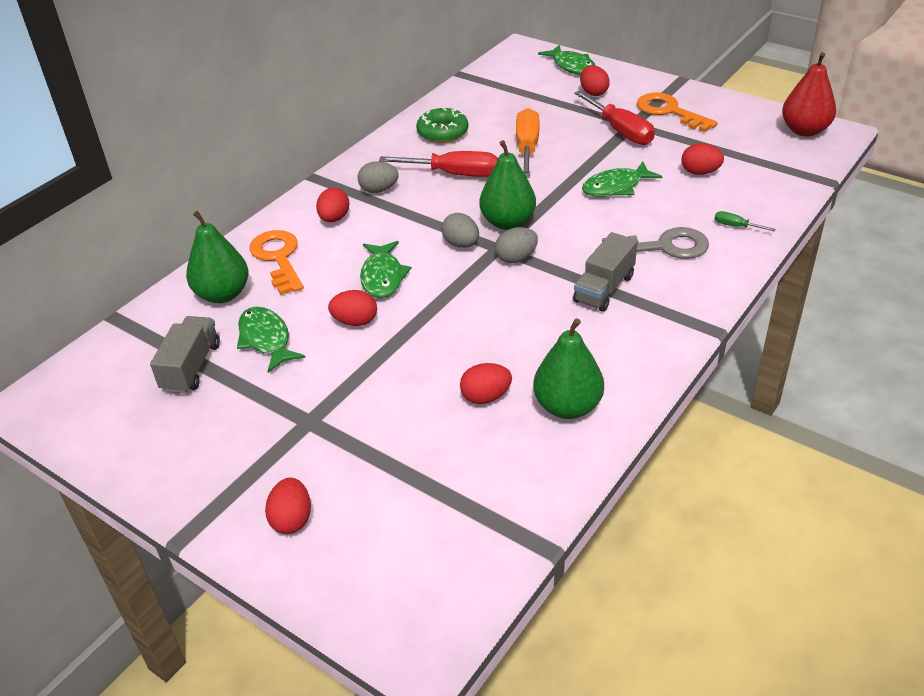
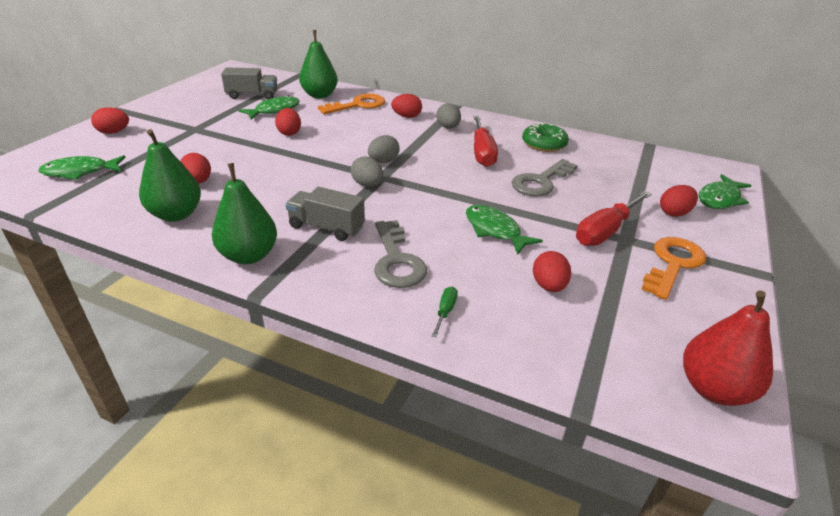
camera: 75 degrees right, 5 degrees down
green fish [360,241,411,298] -> green fish moved to [39,155,126,180]
green pear [479,140,536,230] -> green pear moved to [212,163,277,264]
orange screwdriver [516,108,540,178] -> grey key [512,159,578,196]

